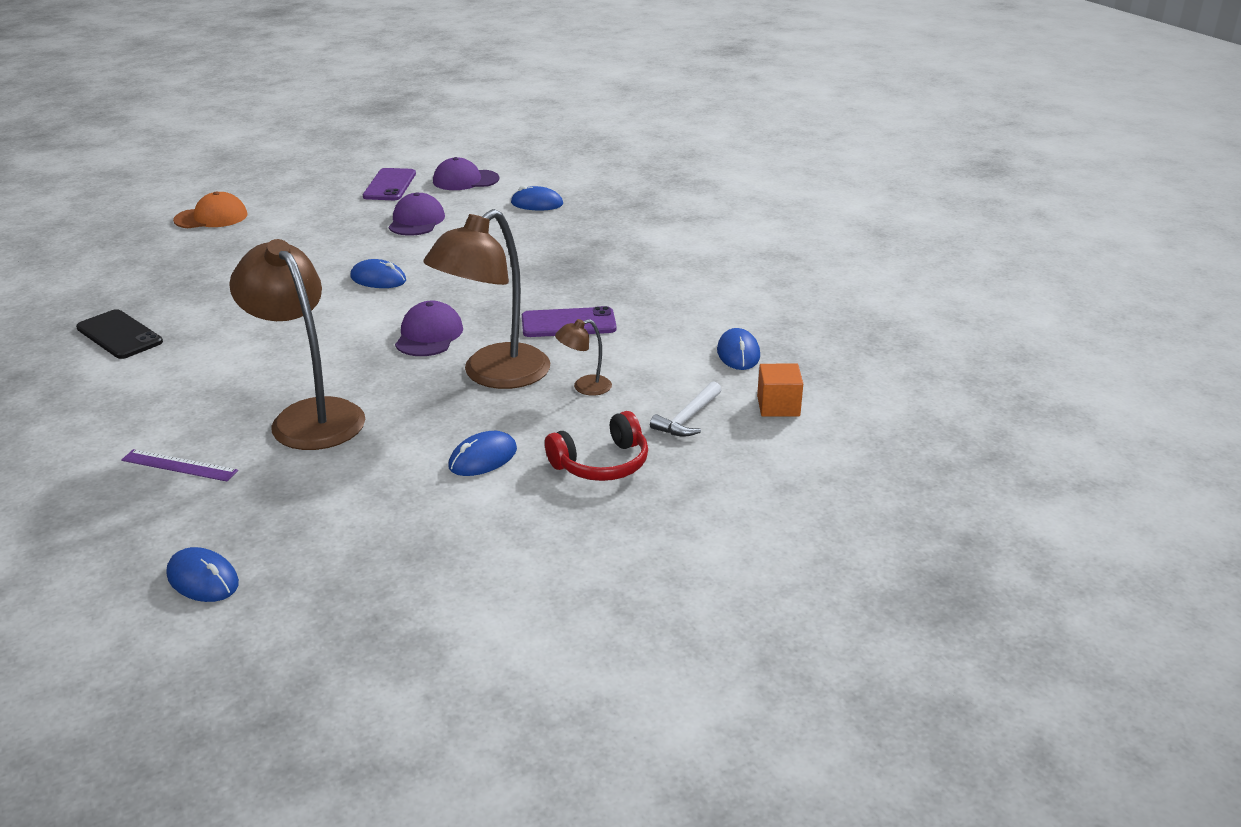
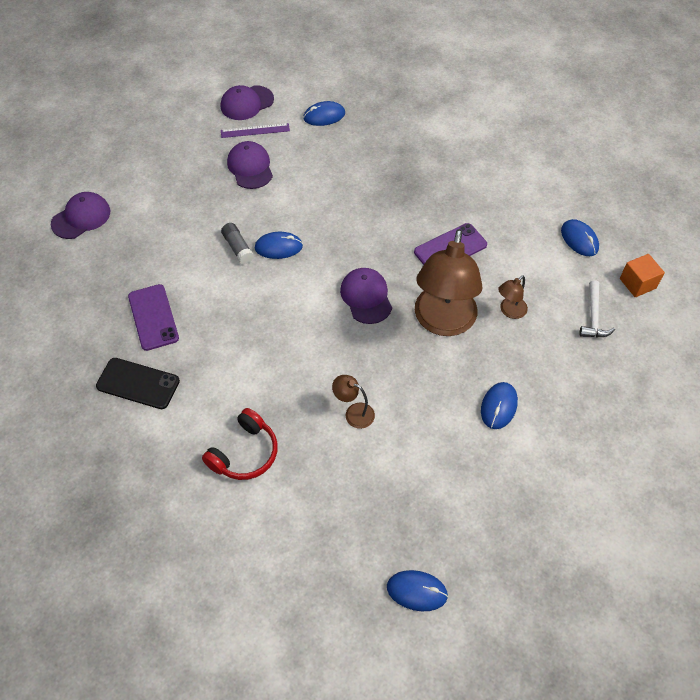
camera: 25 degrees left, 25 degrees up
purple ruler [121,449,238,482] -> purple ruler moved to [221,123,290,138]
orange cap [173,191,248,228] -> purple cap [51,192,110,239]
brown lamp [229,239,365,450] -> brown lamp [332,375,375,429], size x0.43
purple phone [363,168,416,200] -> purple phone moved to [128,284,179,351]
red headphones [545,411,648,481] -> red headphones moved to [202,408,278,480]
none -> grey glue stick [221,223,254,264]

